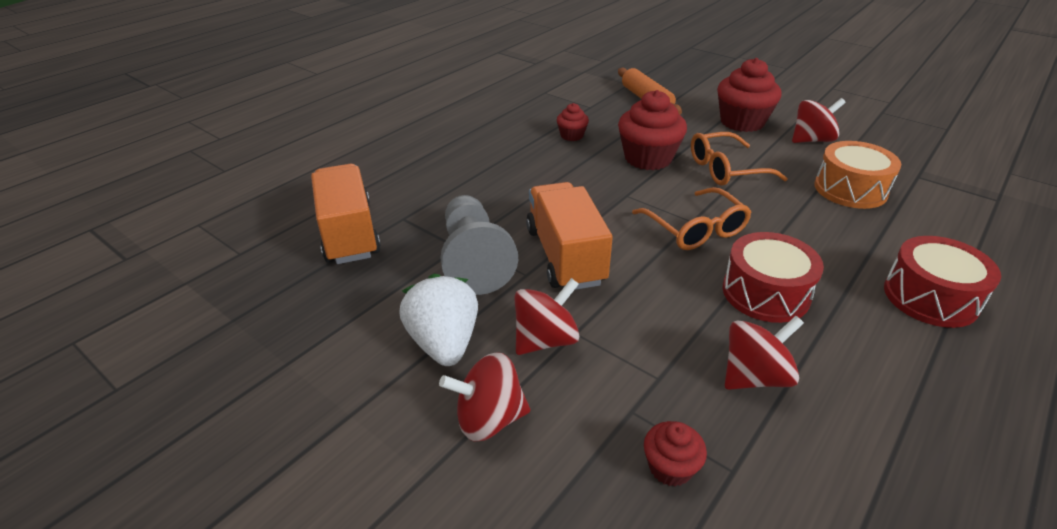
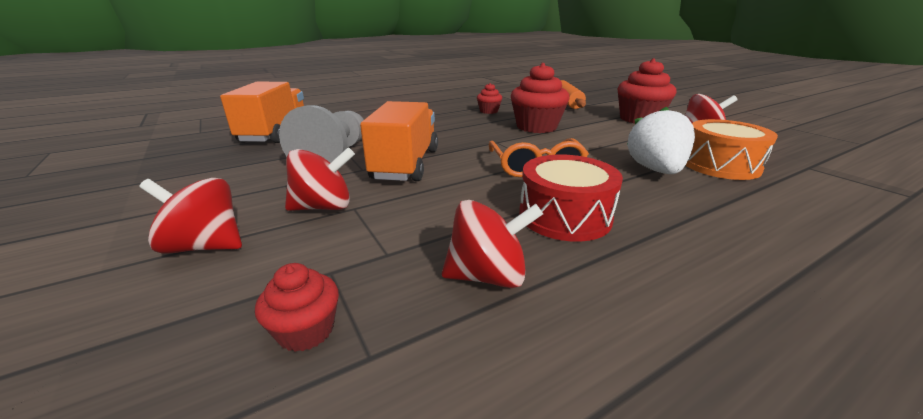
camera: 20 degrees right, 10 degrees down
white strawberry [399,274,478,366] -> white strawberry moved to [627,106,695,174]
orange glasses [691,132,788,186] -> none
red drum [884,236,1001,328] -> none

